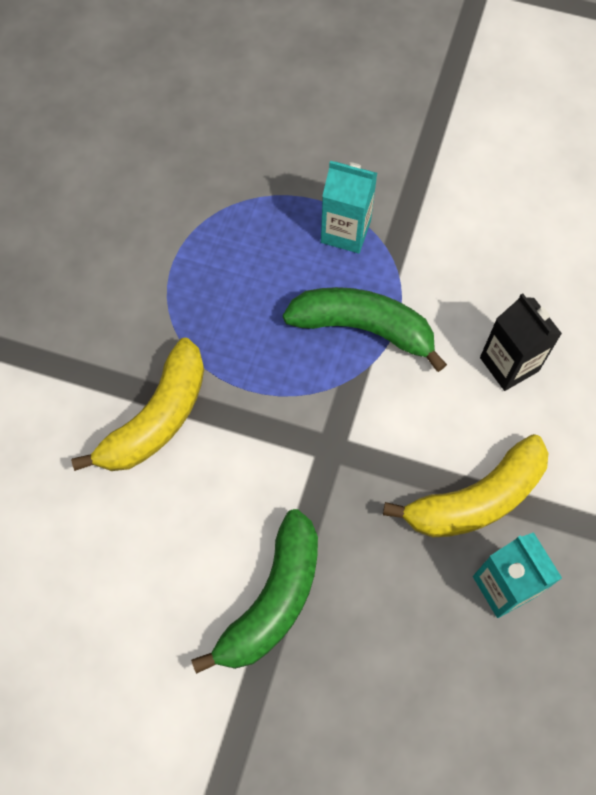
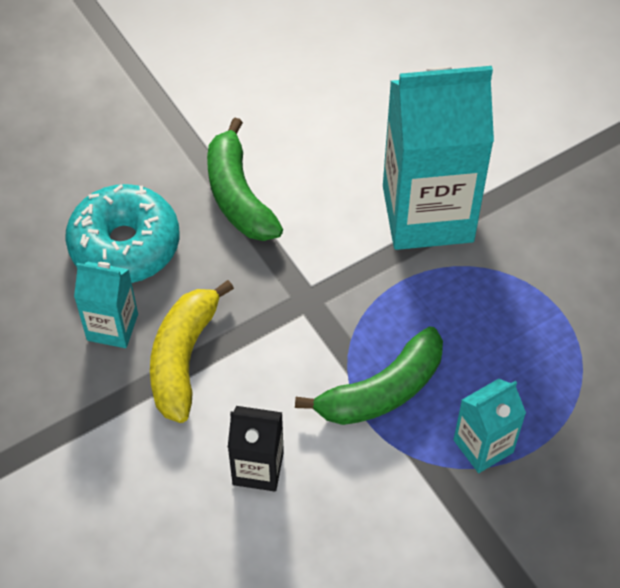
camera: 130 degrees right, 10 degrees down
yellow banana [71,338,204,471] -> turquoise carton [383,66,494,250]
none -> turquoise donut [65,184,179,283]

